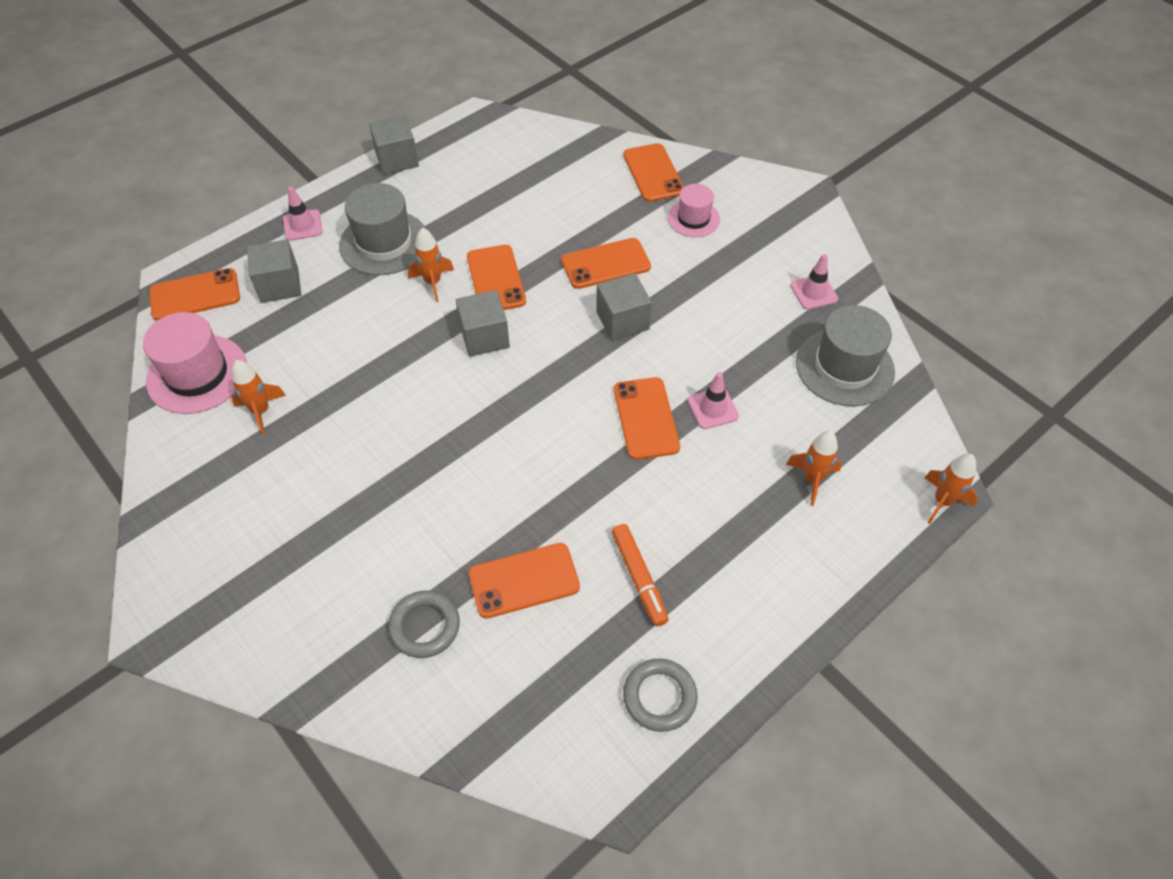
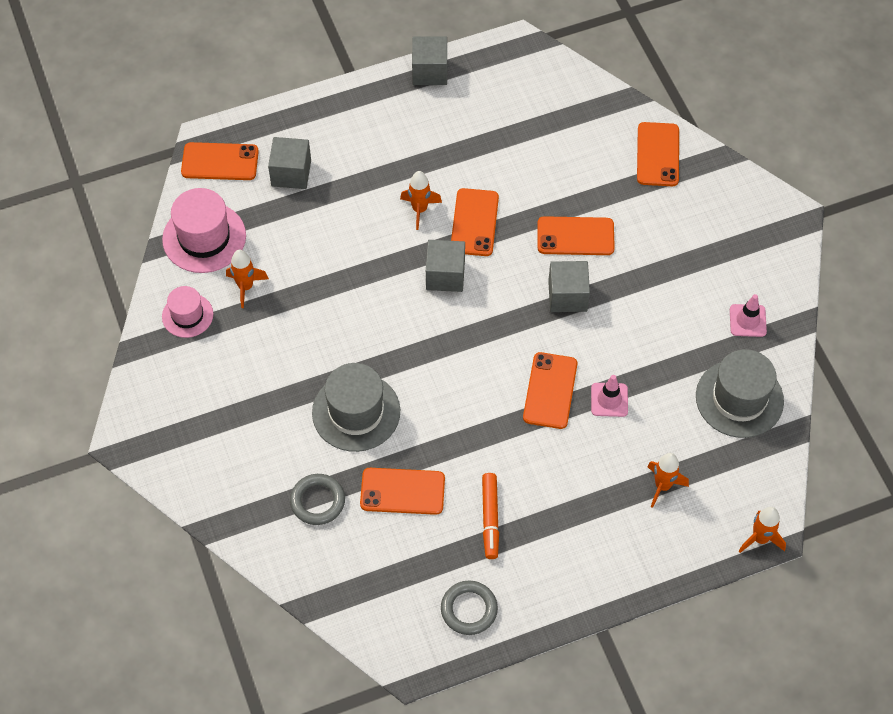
camera: 20 degrees right, 5 degrees up
pink traffic cone [283,186,323,241] -> none
grey hat [339,183,426,275] -> grey hat moved to [312,363,400,452]
pink hat [668,184,720,237] -> pink hat moved to [162,286,213,338]

